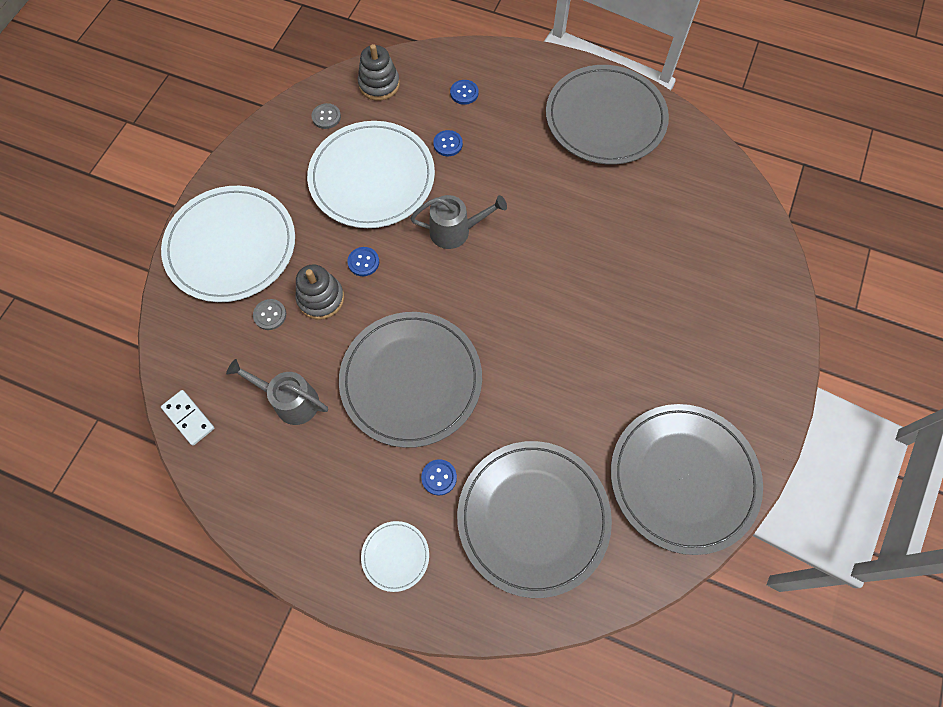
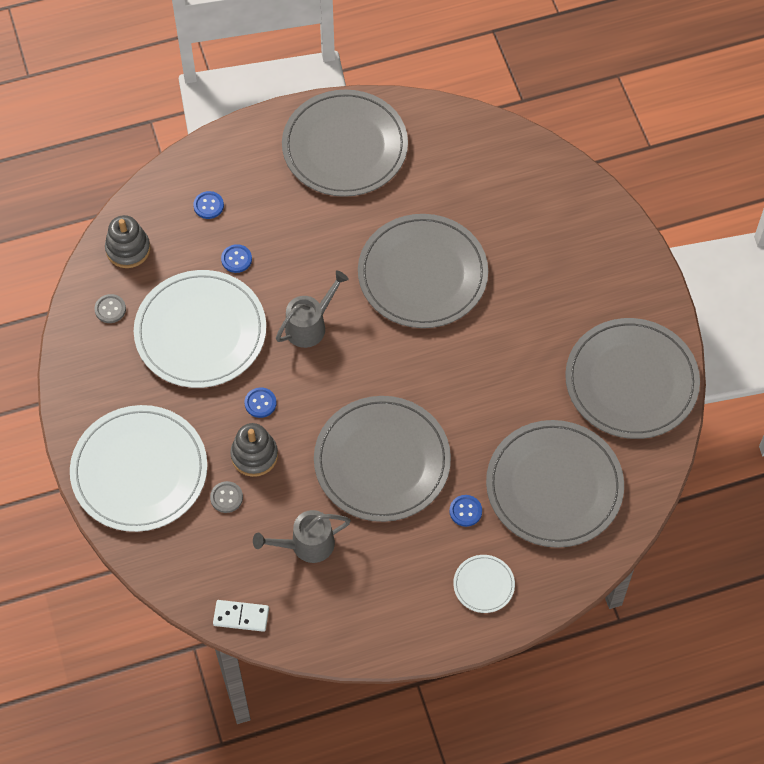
camera: 40 degrees left, 5 degrees down
none -> grey plate [358,214,488,328]

